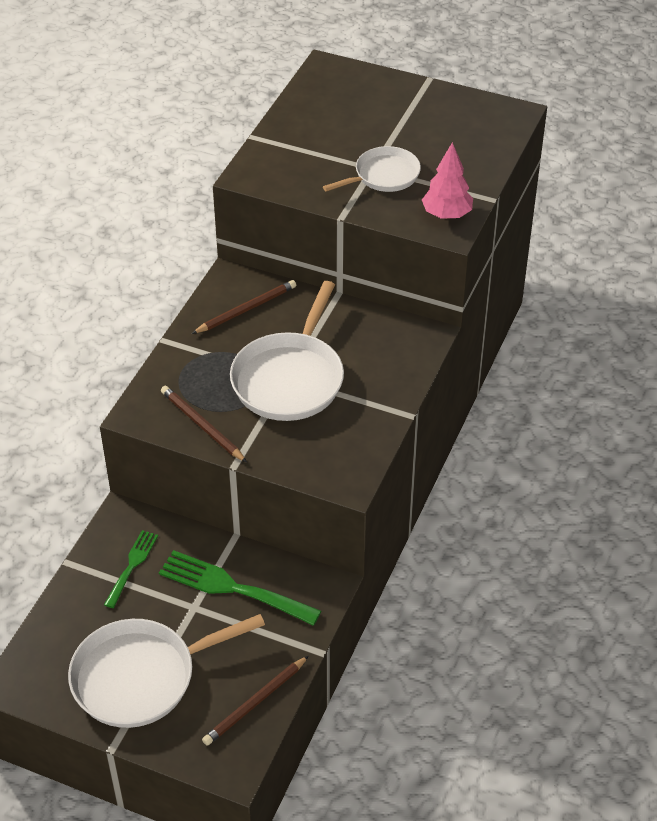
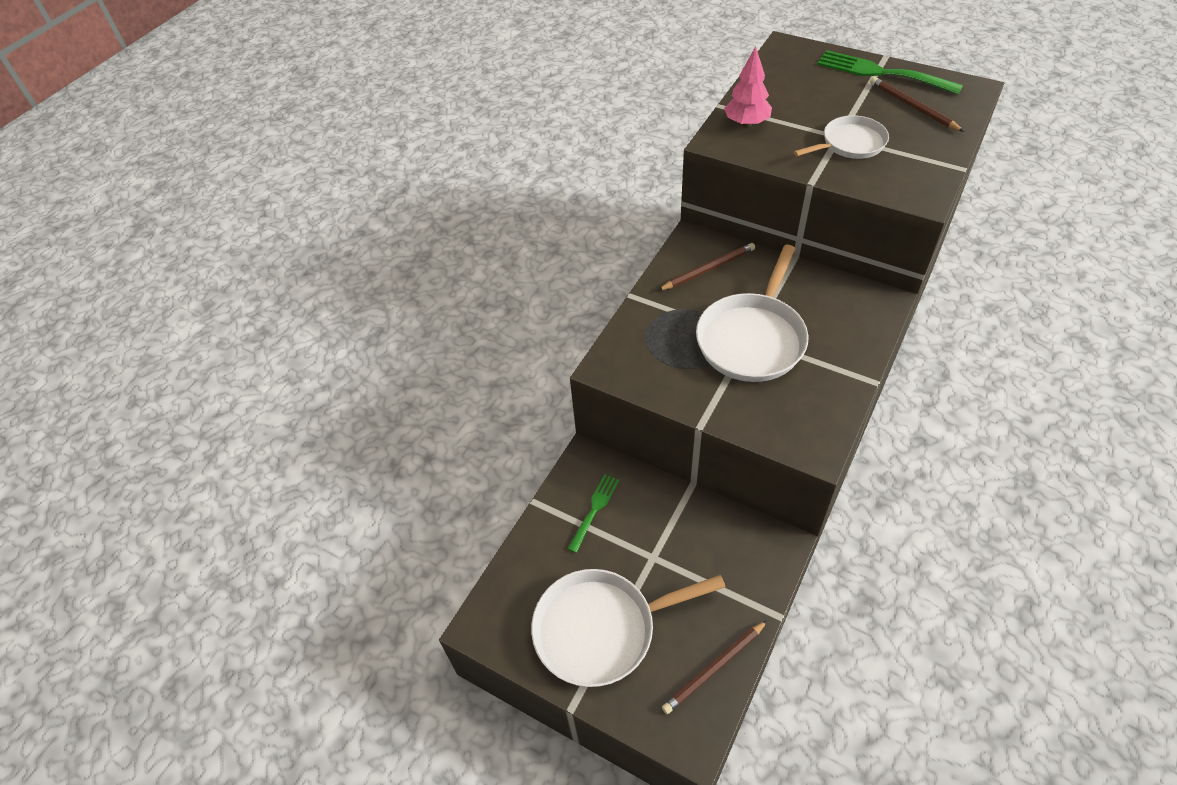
camera: 10 degrees right, 5 degrees up
green fork [159,550,321,626] -> green fork moved to [817,50,963,95]
brown pencil [161,386,247,462] -> brown pencil moved to [870,77,964,132]
pink tree [422,142,473,219] -> pink tree moved to [724,46,772,127]

